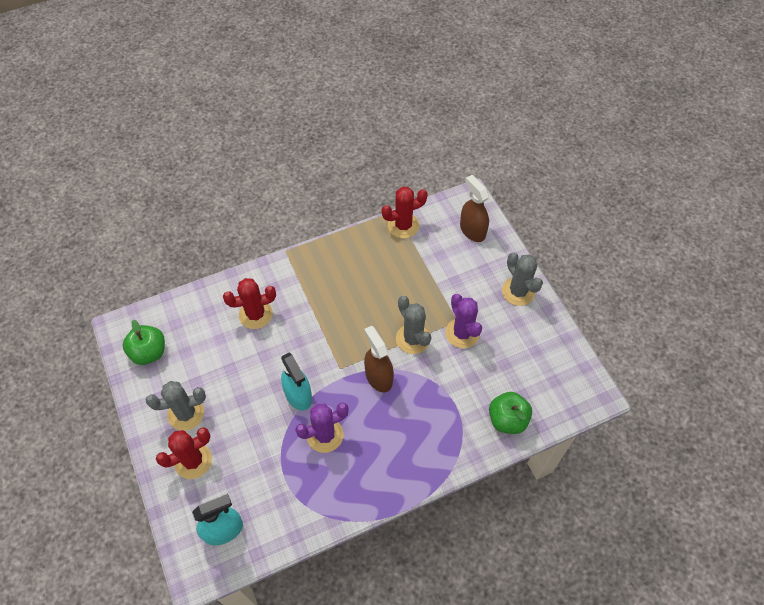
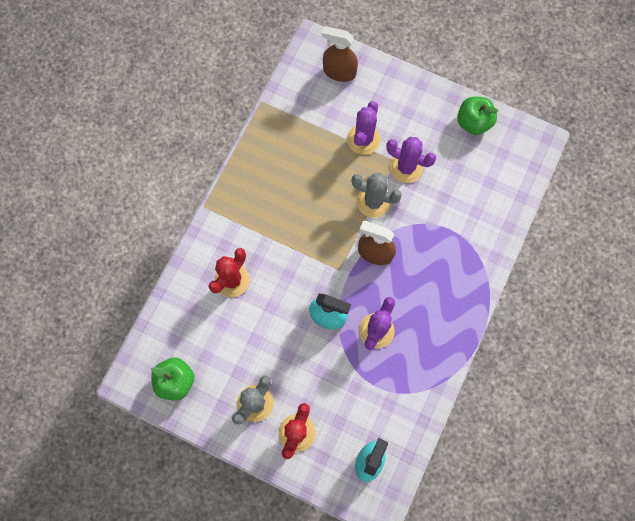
camera: 40 degrees left, 15 degrees up
red cactus [382,187,428,238] -> none
green apple [489,392,532,434] -> green apple moved to [457,97,498,135]
grey cactus [502,253,543,306] -> none
none -> purple cactus [347,101,381,155]

